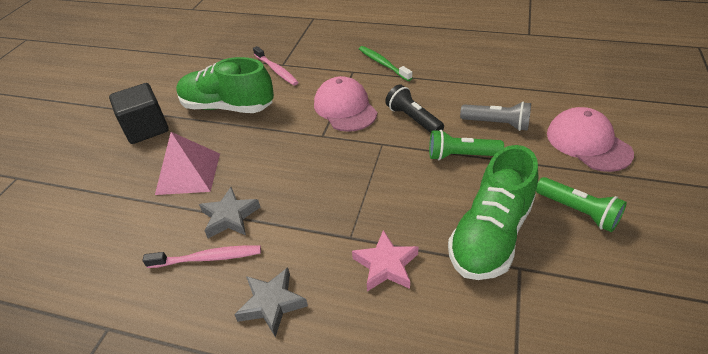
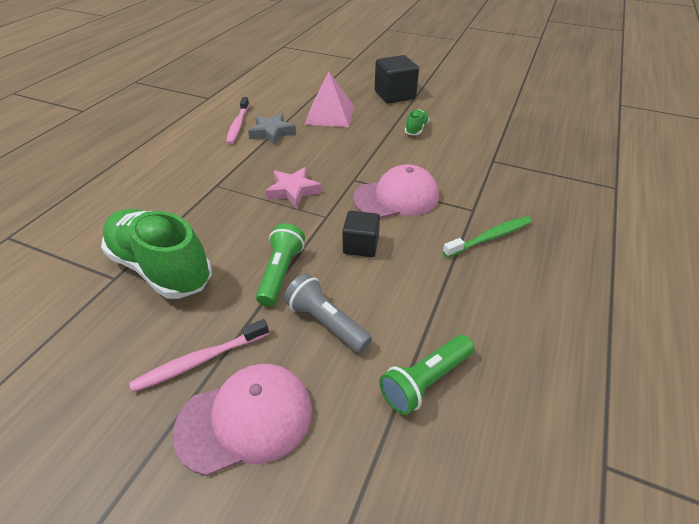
camera: 95 degrees right, 0 degrees up
green shoe [176,57,274,113] -> green shoe [405,109,429,135], size x0.43
grey star [234,267,308,338] -> none
pink toothbrush [253,46,298,86] -> pink toothbrush moved to [129,319,269,392]
pink star [352,230,419,291] -> pink star moved to [265,167,322,208]
black flashlight [385,84,444,133] -> black cube [342,211,380,257]
grey flashlight [460,101,531,131] -> grey flashlight turned 105 degrees clockwise [284,273,372,353]
green flashlight [536,177,627,232] -> green flashlight moved to [379,335,474,415]

